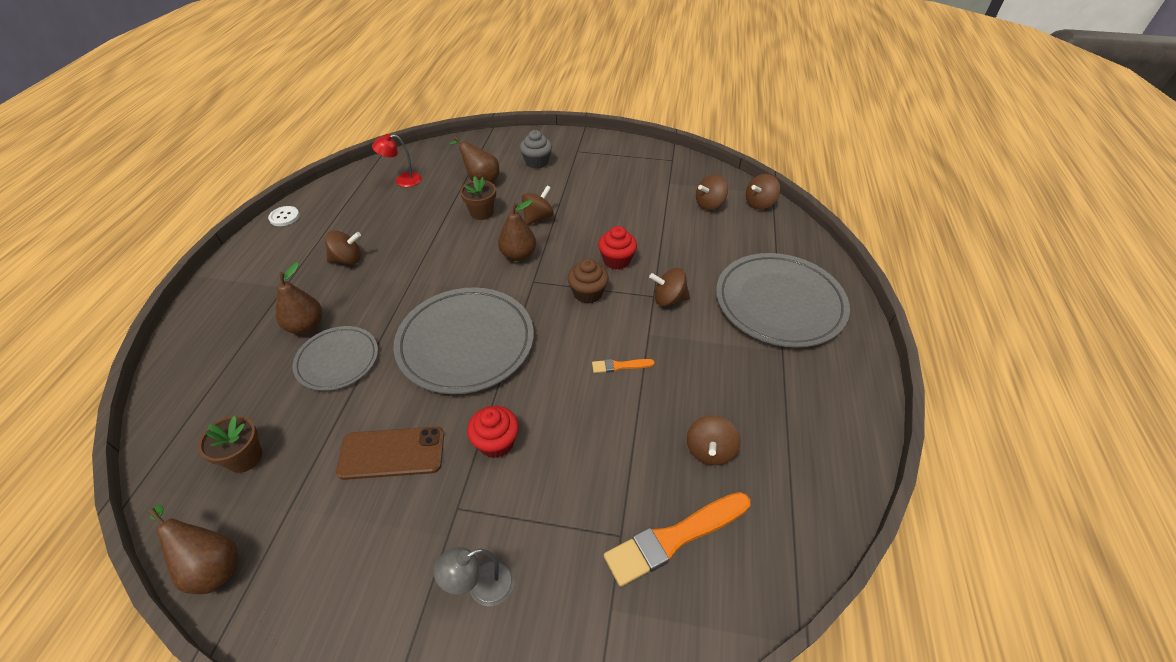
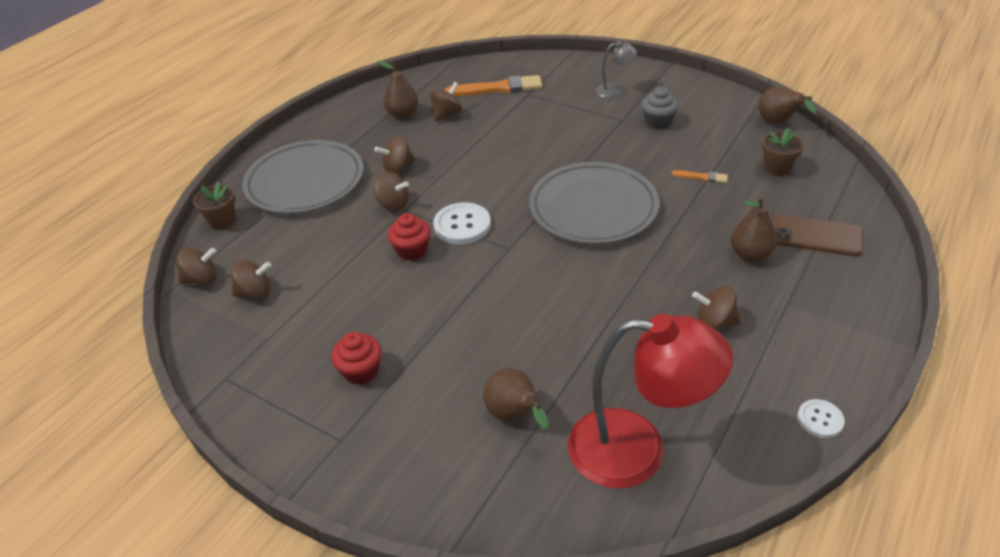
camera: 155 degrees left, 5 degrees down
grey plate [293,326,378,391] -> none
brown phone [336,427,444,480] -> brown phone moved to [772,214,863,256]
red lamp [372,134,422,187] -> red lamp [568,314,733,488], size x2.24
brown flower pot [460,176,496,220] -> brown flower pot moved to [193,181,236,230]
red cupcake [467,406,519,458] -> red cupcake moved to [331,332,382,385]
brown pear [498,200,536,261] -> brown pear moved to [377,60,418,119]
grey cupcake [520,130,552,169] -> grey cupcake moved to [641,87,679,129]
brown spinning top [521,185,554,225] -> brown spinning top moved to [374,136,416,173]
brown cupcake [567,259,609,304] -> white button [433,202,491,244]
orange brush [592,359,655,373] -> orange brush moved to [671,170,728,183]

